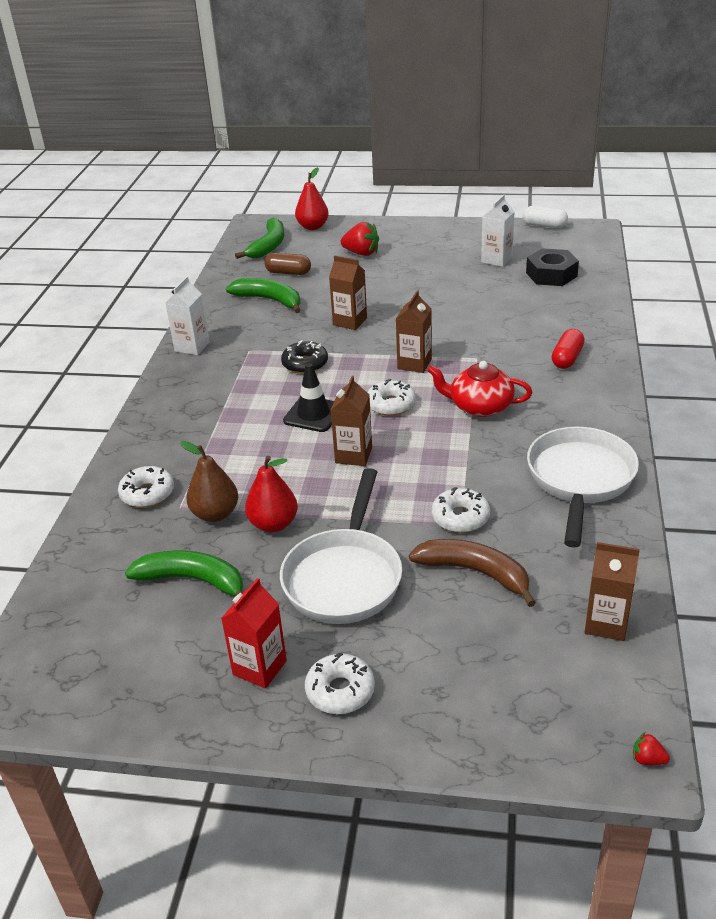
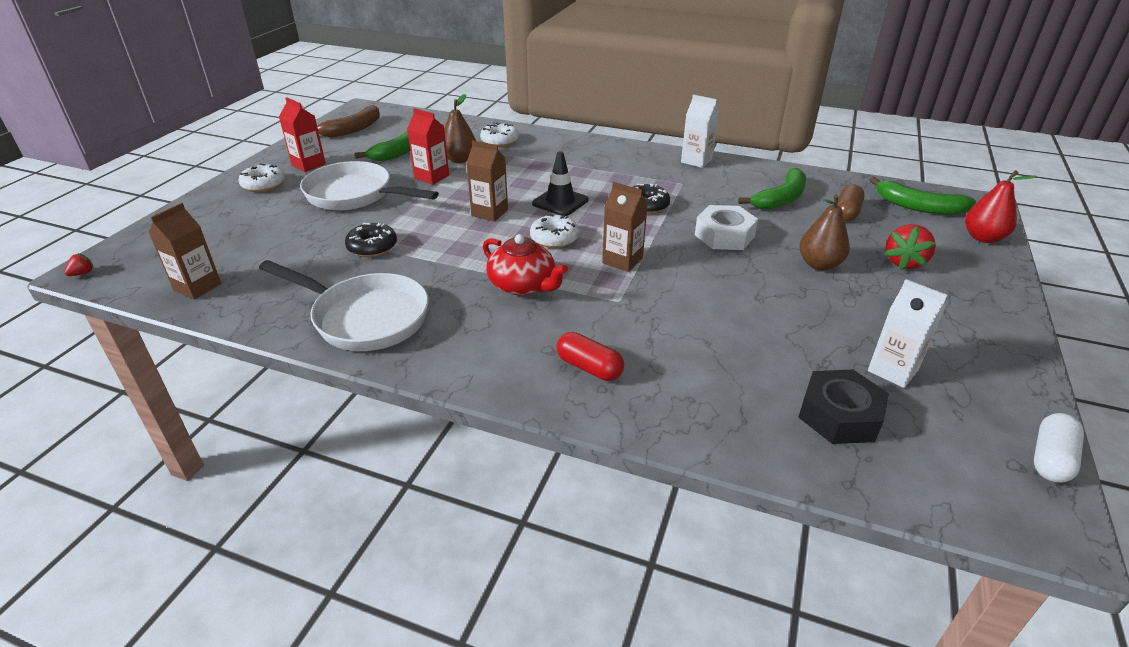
camera: 100 degrees right, 0 degrees up
red pear [245,456,298,532] -> red carton [407,108,449,185]
brown carton [329,255,367,330] -> white nut [695,205,758,250]
brown banana [409,539,536,607] -> brown banana moved to [317,105,380,137]
red teapot [427,361,532,417] -> red teapot turned 105 degrees clockwise [483,234,568,295]
white donut [431,487,490,533] -> black donut [345,223,397,257]
none -> brown pear [799,195,850,271]

